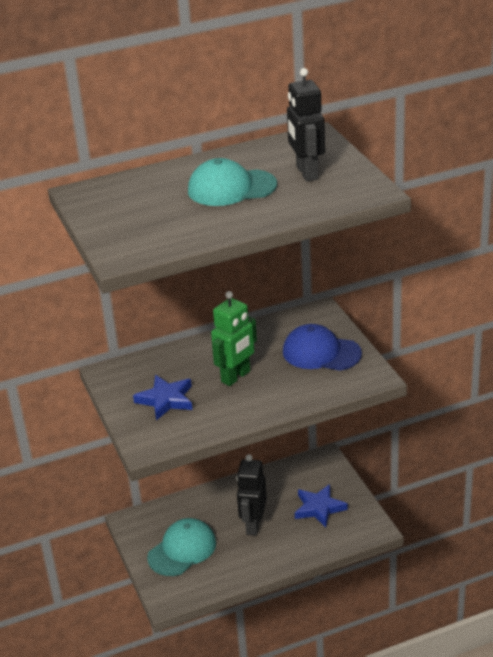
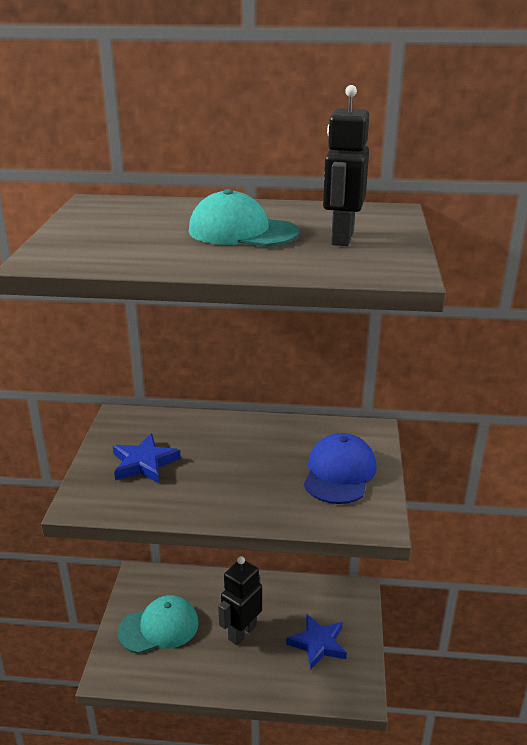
camera: 25 degrees right, 5 degrees down
green robot [211,291,257,386] -> none
blue cap [283,324,362,371] -> blue cap turned 60 degrees clockwise [304,433,376,504]

